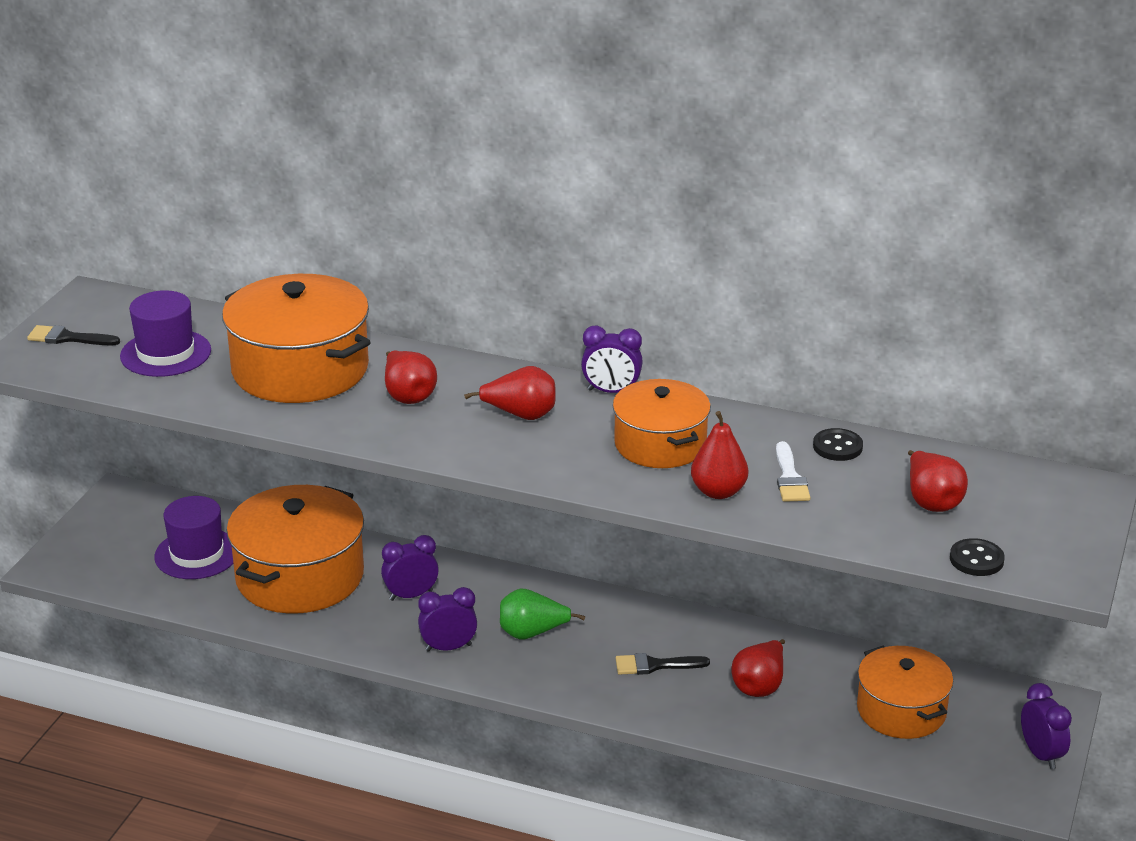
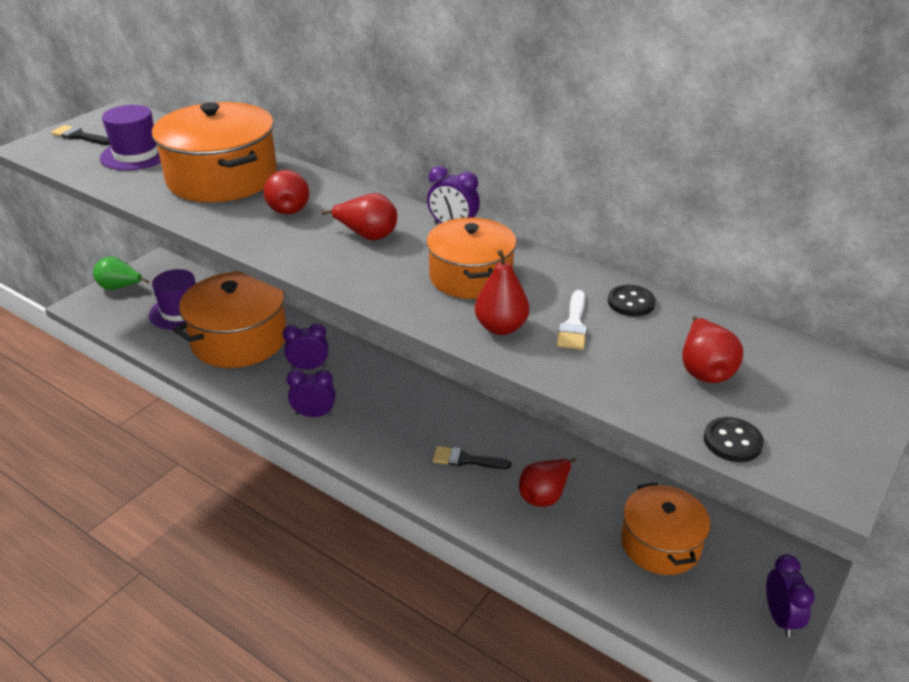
camera: 15 degrees right, 5 degrees up
green pear [500,589,585,640] -> green pear moved to [93,256,150,290]

